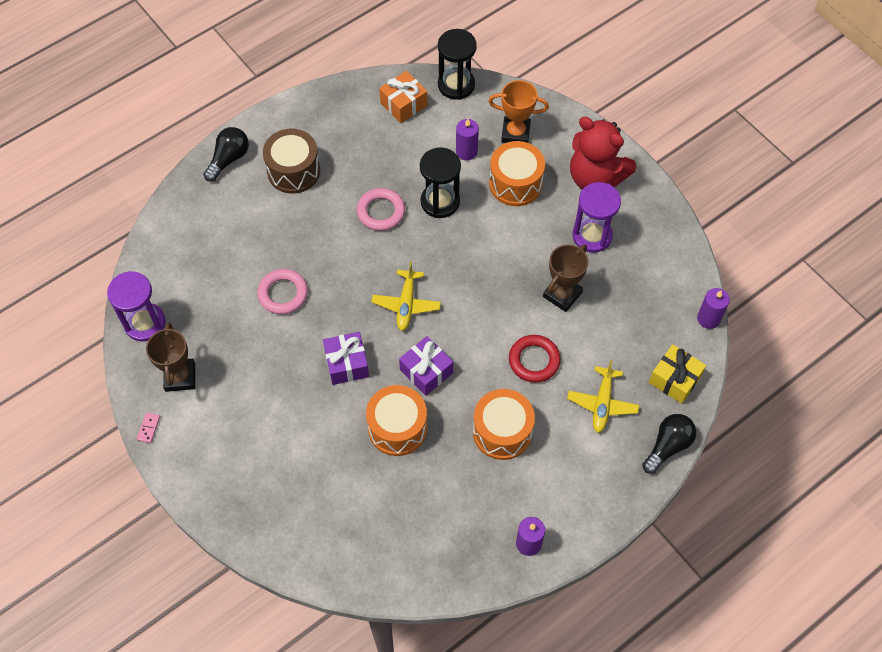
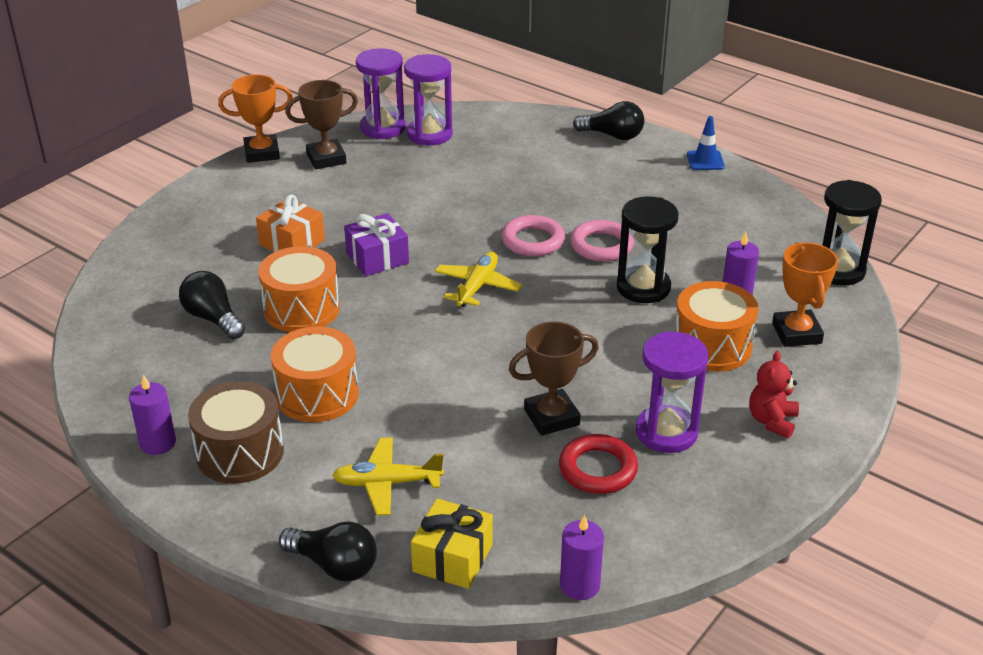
camera: 75 degrees right, 25 degrees down
pink domino [137,412,160,443] -> orange trophy [218,74,293,163]
pink ring [257,269,308,314] -> pink ring moved to [502,215,565,257]
brown drum [263,129,320,193] -> brown drum moved to [188,381,284,484]
yellow plane [372,262,441,331] -> yellow plane turned 120 degrees clockwise [435,252,522,307]
orange gift [379,71,428,123] -> orange gift moved to [256,194,325,252]
purple gift [399,336,453,396] -> none
red ring [509,335,561,383] -> red ring moved to [559,434,638,494]
brown trophy [543,244,588,312] -> brown trophy turned 45 degrees counterclockwise [509,321,599,436]
red teddy bear [570,117,636,190] -> red teddy bear [749,351,799,438], size x0.52
none -> black light bulb [179,271,245,339]
none -> purple hourglass [404,54,453,146]
none -> blue traffic cone [687,116,725,170]

